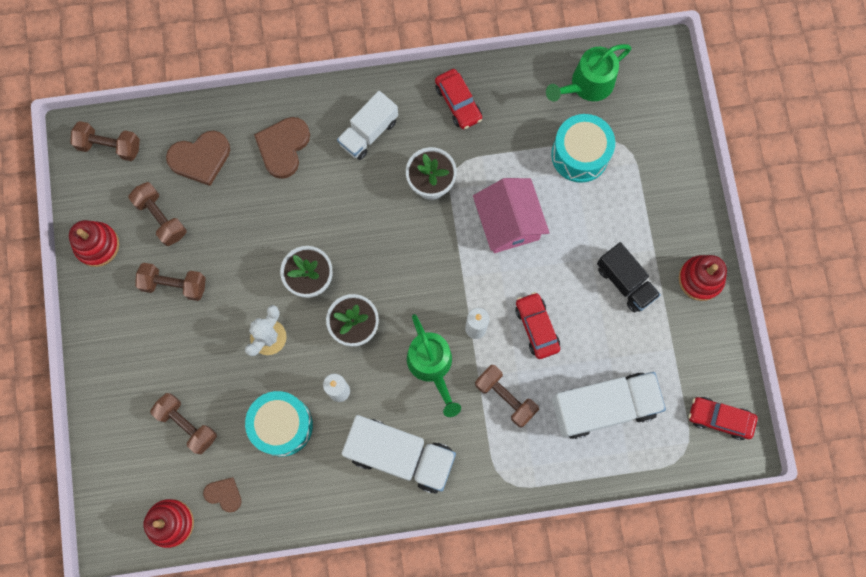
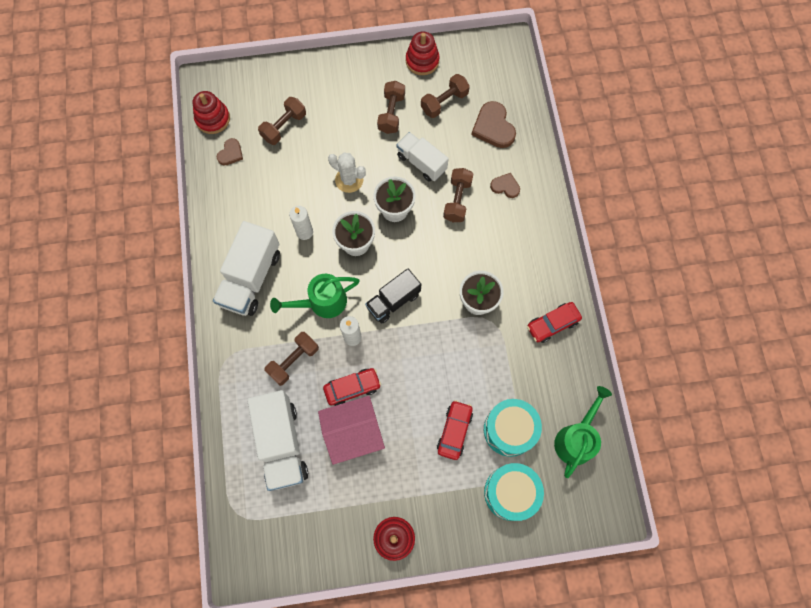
camera: 90 degrees right, 5 degrees down
brown dumbbell [70,121,140,161] -> brown dumbbell moved to [443,168,473,222]
turquoise drum [245,391,313,457] -> turquoise drum moved to [484,463,544,521]
brown heart [254,117,310,179] -> brown heart [490,173,520,198], size x0.58
white truck [337,91,398,160] -> white truck moved to [397,132,449,182]
pink house [473,178,550,253] -> pink house moved to [318,396,385,465]
green watering can [546,44,632,102] -> green watering can turned 60 degrees clockwise [554,386,612,478]
black truck [597,242,661,312] -> black truck moved to [365,269,421,323]
red car [689,397,758,440] -> red car moved to [437,400,473,460]

